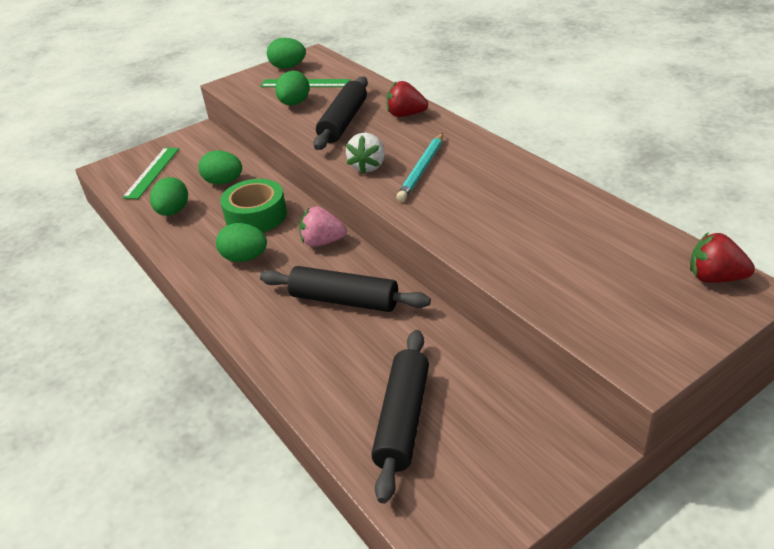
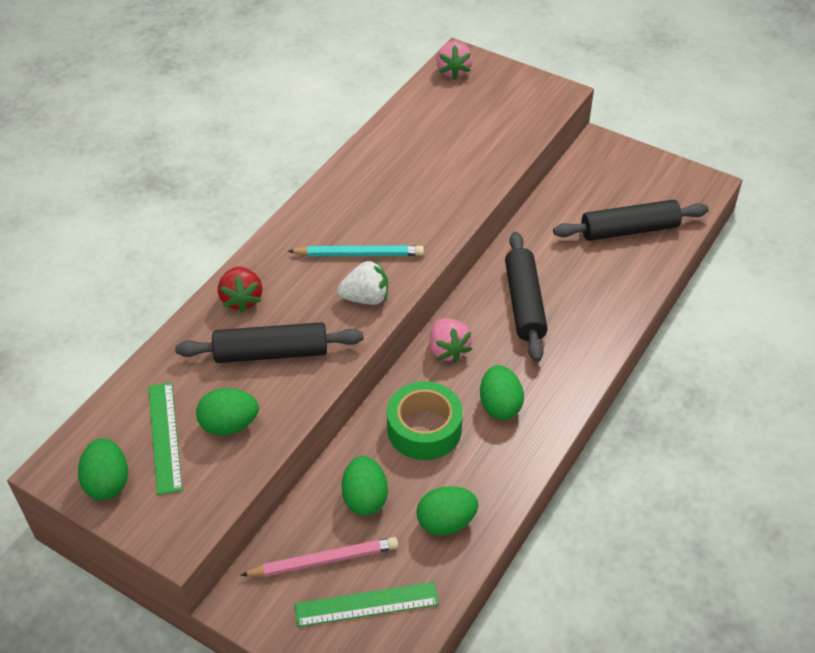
camera: 115 degrees left, 10 degrees up
red strawberry [690,232,755,283] -> pink strawberry [436,41,473,80]
none -> pink pencil [240,537,398,577]

